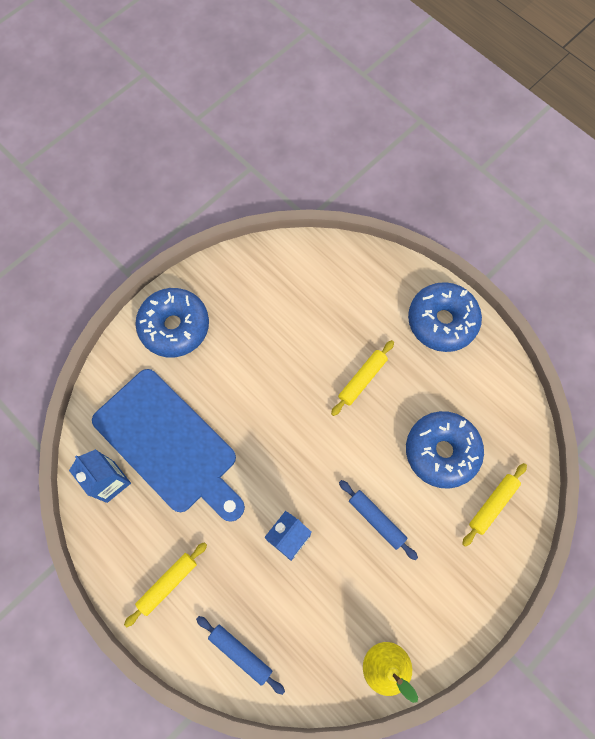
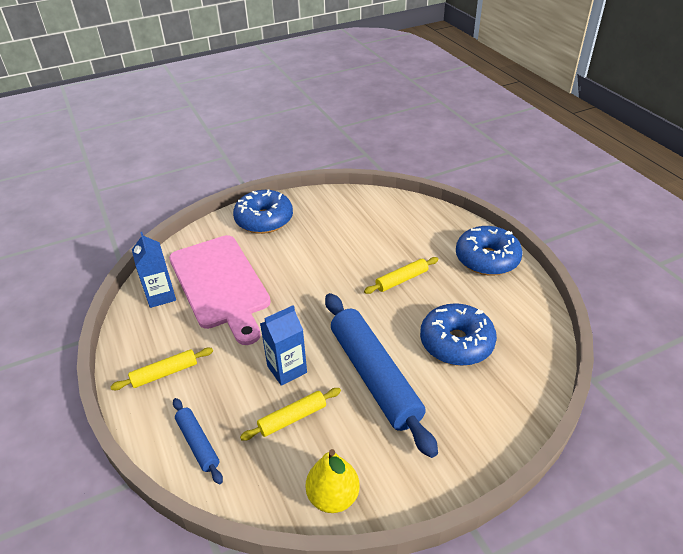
camera: 20 degrees right, 30 degrees down
blue cutting board [92,369,245,522] -> pink cutting board [169,235,271,345]
blue rolling pin [339,480,418,560] -> blue rolling pin [325,293,438,458], size x2.10
yellow rolling pin [462,463,527,547] -> yellow rolling pin moved to [240,388,341,441]

